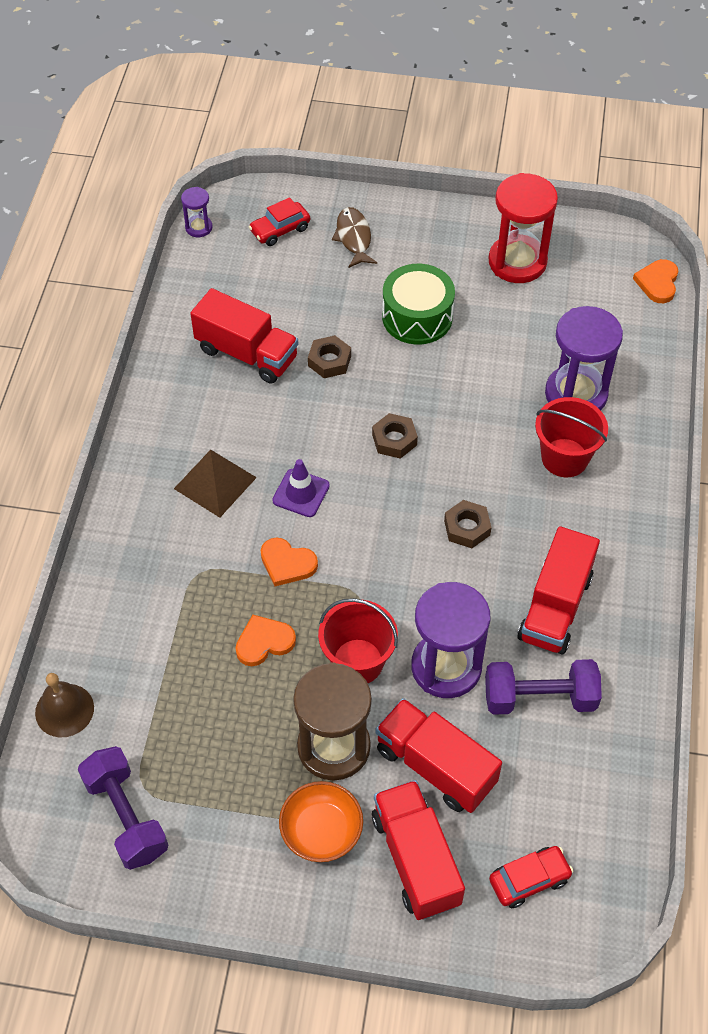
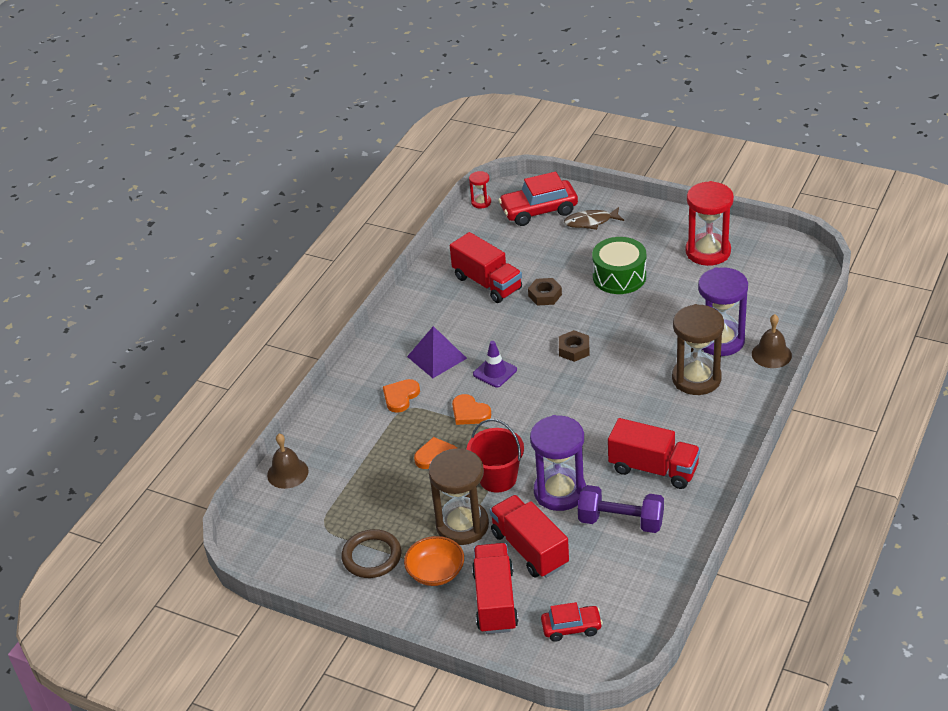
camera: 20 degrees right, 15 degrees down
purple dumbbell [78,746,168,870] -> none
brown pyramid [174,450,257,518] -> purple pyramid [407,326,467,378]
purple hourglass [181,187,212,237] -> red hourglass [469,171,491,209]
red car [249,197,310,246] -> red car [498,172,578,226], size x1.69
brown fish [332,207,377,268] -> brown fish turned 105 degrees counterclockwise [564,207,624,230]
brown nut [444,500,492,548] -> none
red truck [518,526,600,655] -> red truck turned 105 degrees counterclockwise [608,418,700,489]
red bucket [535,397,608,477] -> brown hourglass [672,304,724,395]
orange heart [633,259,678,303] -> orange heart moved to [383,379,420,413]
none -> brown ring [341,529,402,578]
none -> brown bell [752,314,792,368]

